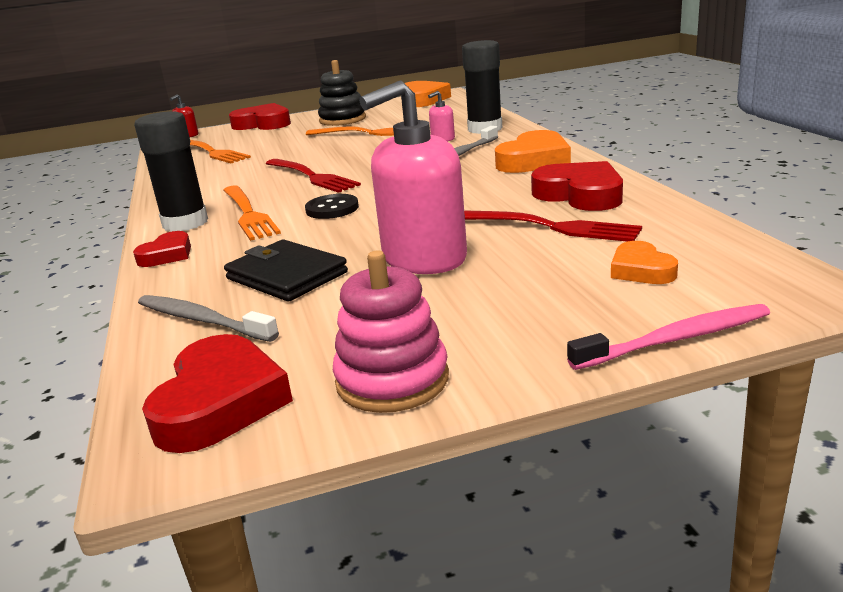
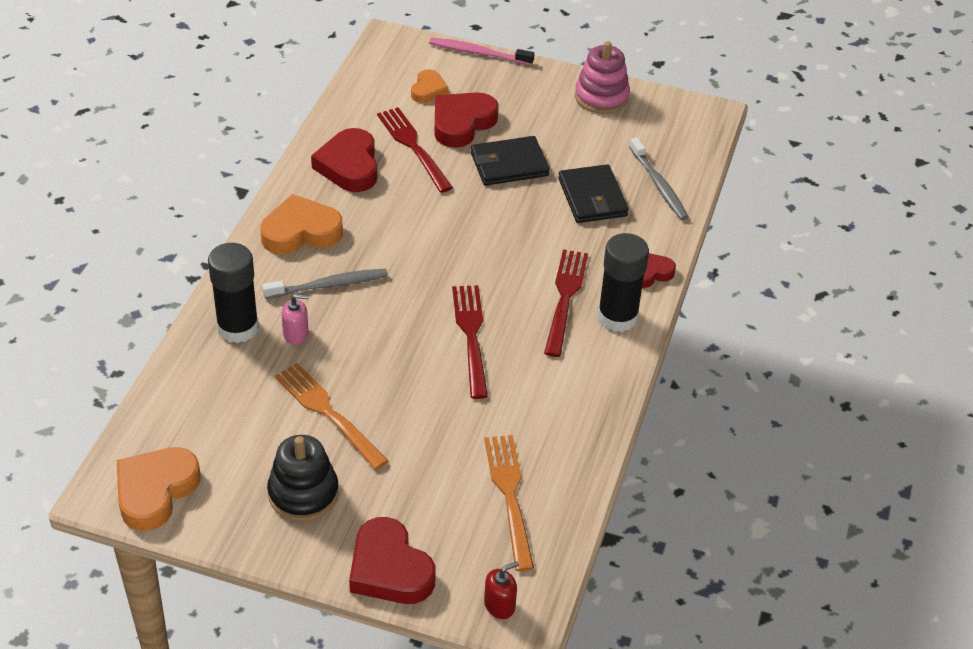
camera: 150 degrees left, 20 degrees up
red heart [142,334,293,453] -> red heart moved to [434,92,499,148]
orange fork [223,186,281,241] -> red fork [544,250,588,357]
black button [305,194,359,219] -> none
pink soap dispenser [359,80,467,274] -> black wallet [471,136,550,186]

